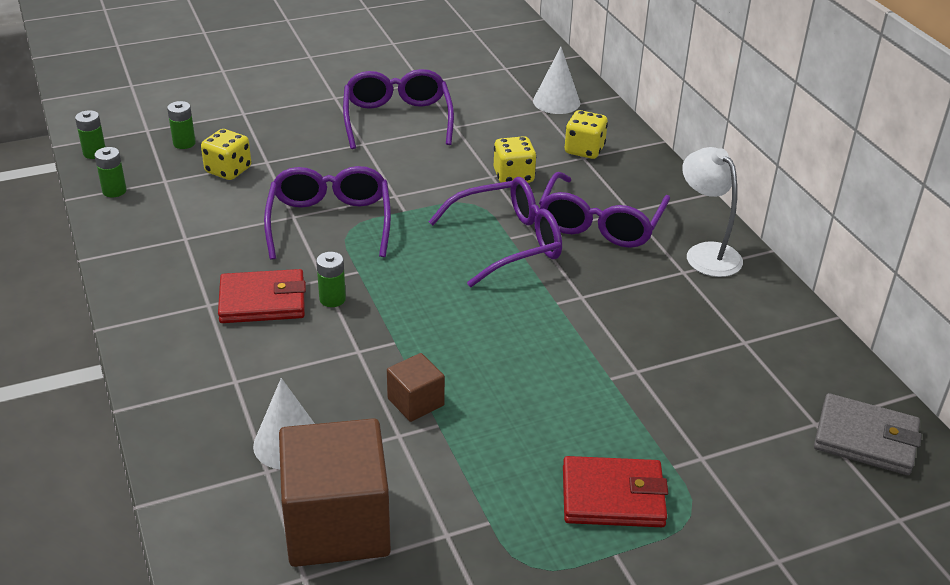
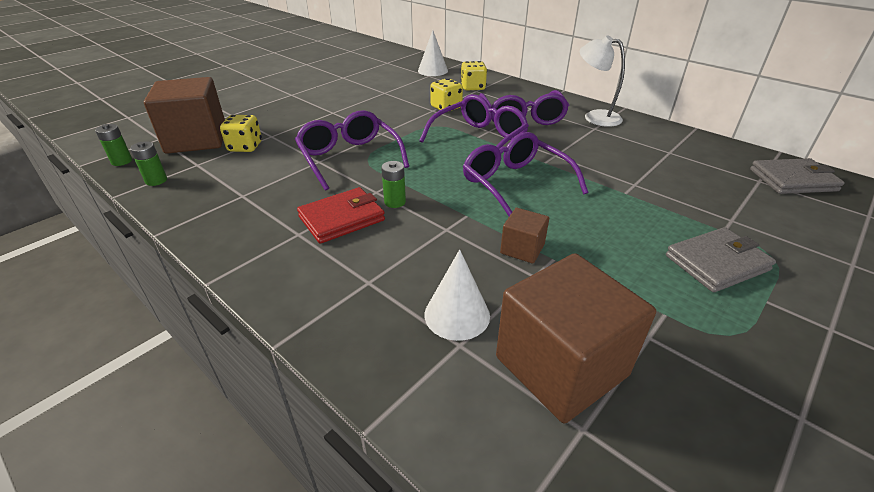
camera: 25 degrees left, 0 degrees up
green battery [167,101,196,149] -> brown cube [144,77,225,154]
purple glasses [343,69,454,149] -> purple glasses moved to [463,132,588,216]
red wallet [563,456,668,527] -> grey wallet [666,227,776,292]

